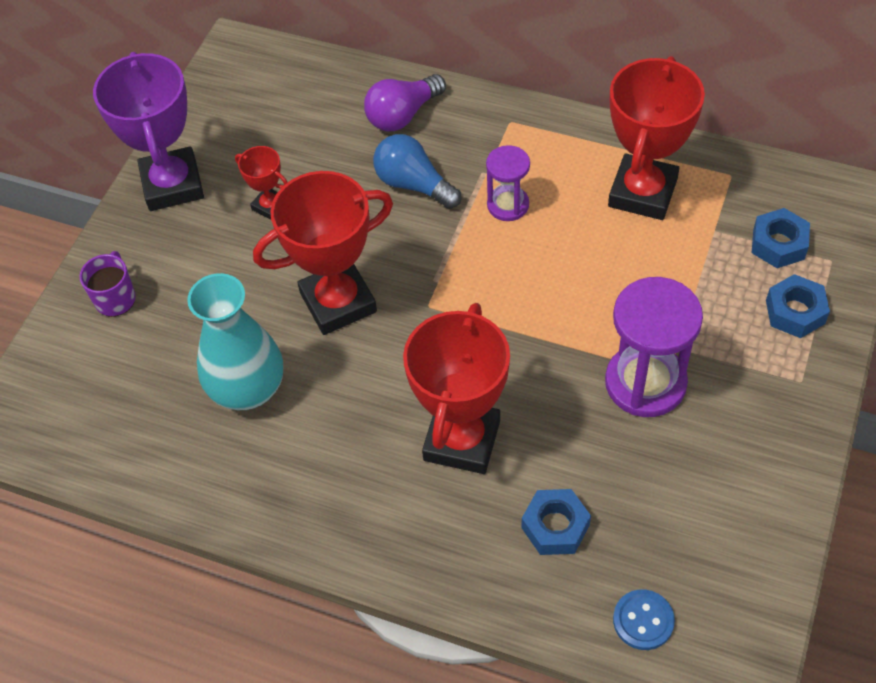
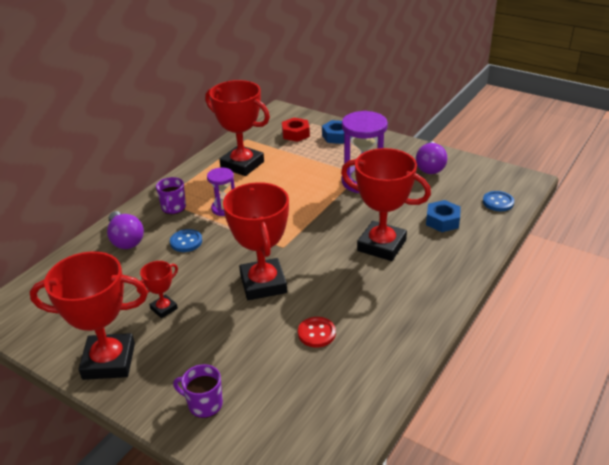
camera: 80 degrees left, 20 degrees down
purple trophy [93,52,204,211] -> red trophy [30,251,148,380]
turquoise vase [187,273,283,410] -> red button [298,317,336,347]
blue light bulb [373,134,461,209] -> blue button [170,229,202,252]
blue nut [752,208,810,268] -> red nut [282,118,310,142]
none -> purple mug [156,177,186,214]
none -> purple light bulb [416,141,447,174]

